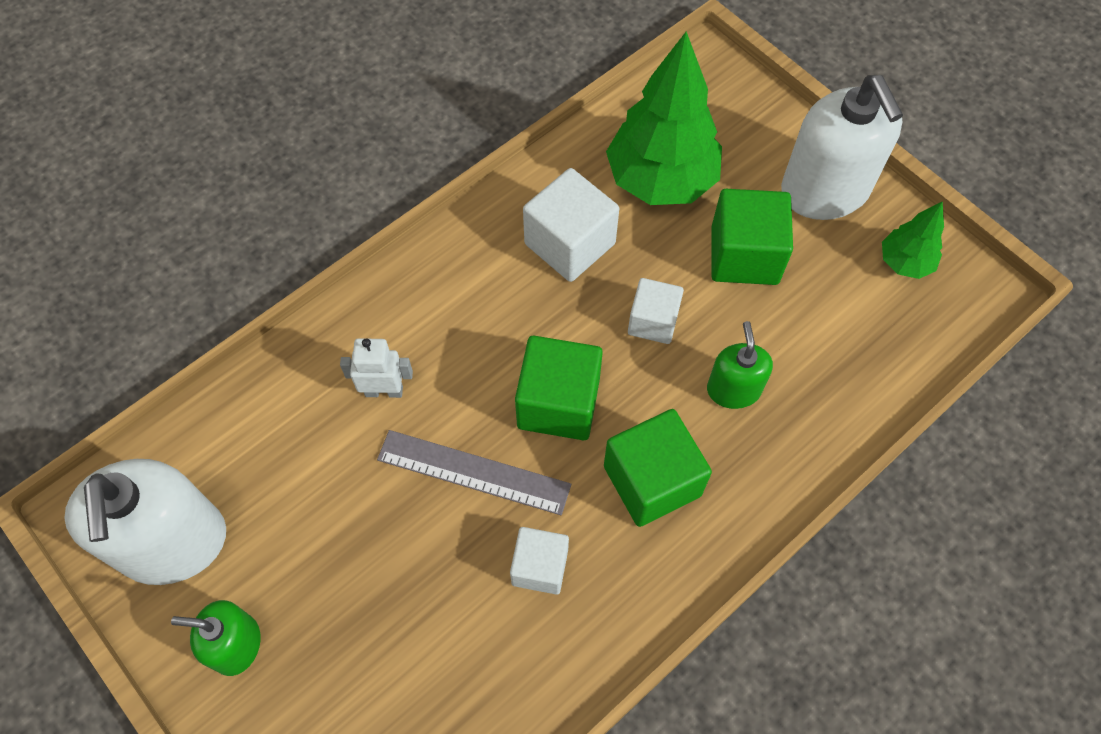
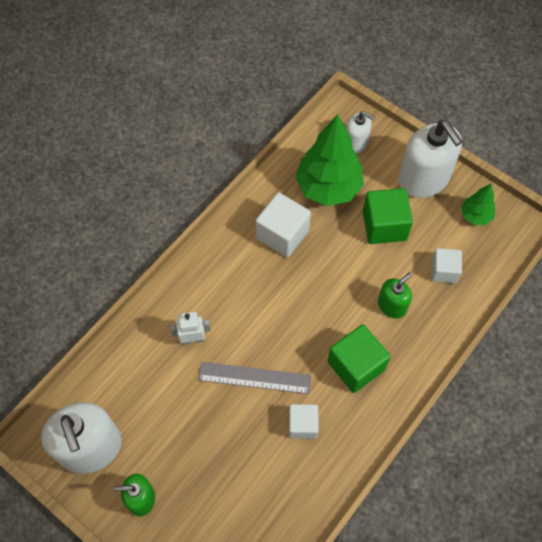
camera: 10 degrees left, 0 degrees up
green cube [515,336,603,440] -> none
white cube [628,278,684,344] -> white cube moved to [431,248,462,283]
green soap dispenser [707,321,773,409] -> green soap dispenser turned 60 degrees clockwise [378,272,412,318]
none -> white soap dispenser [346,111,375,154]

